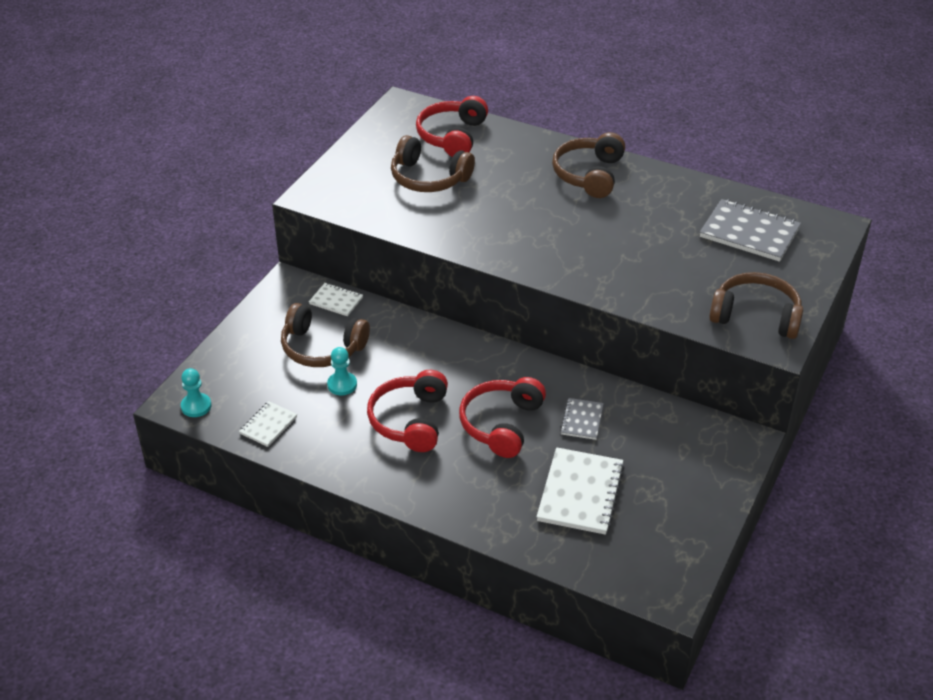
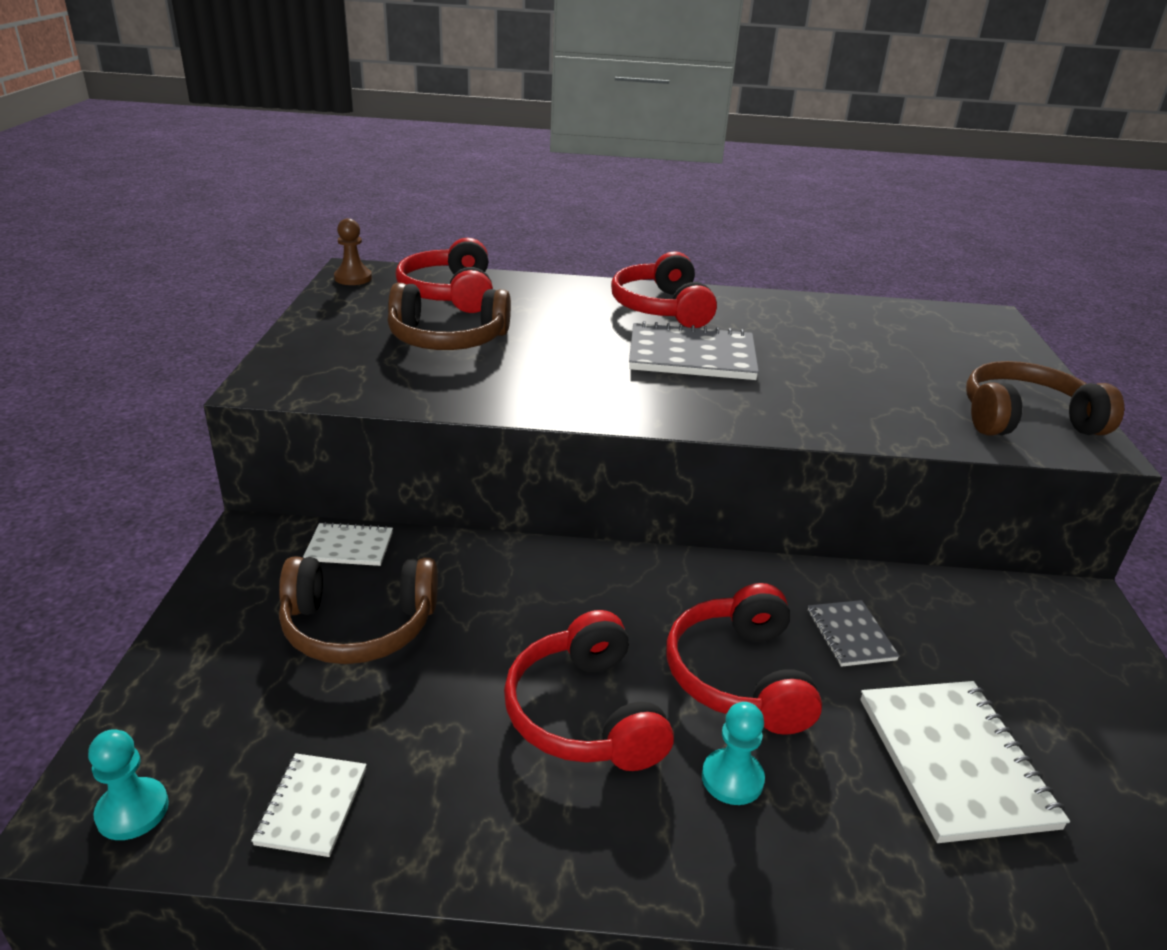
camera: 25 degrees left, 10 degrees down
turquoise pawn [327,347,357,395] -> turquoise pawn moved to [702,702,765,805]
brown headphones [552,132,625,198] -> red headphones [611,251,717,328]
grey notebook [700,199,801,262] -> grey notebook moved to [629,321,759,380]
none -> brown pawn [334,218,372,285]

